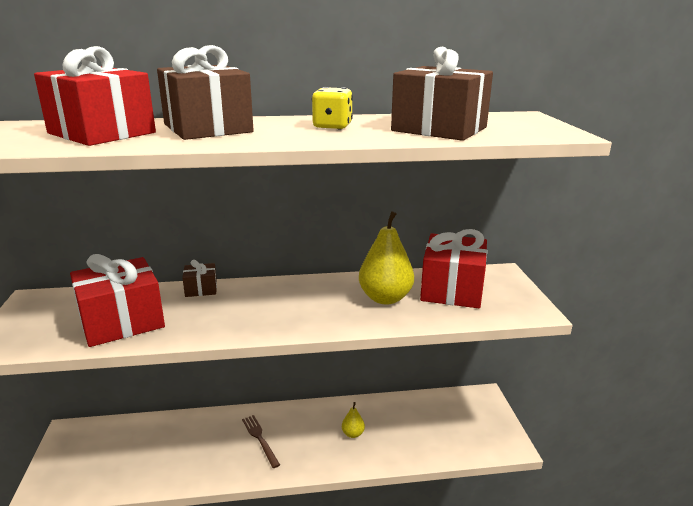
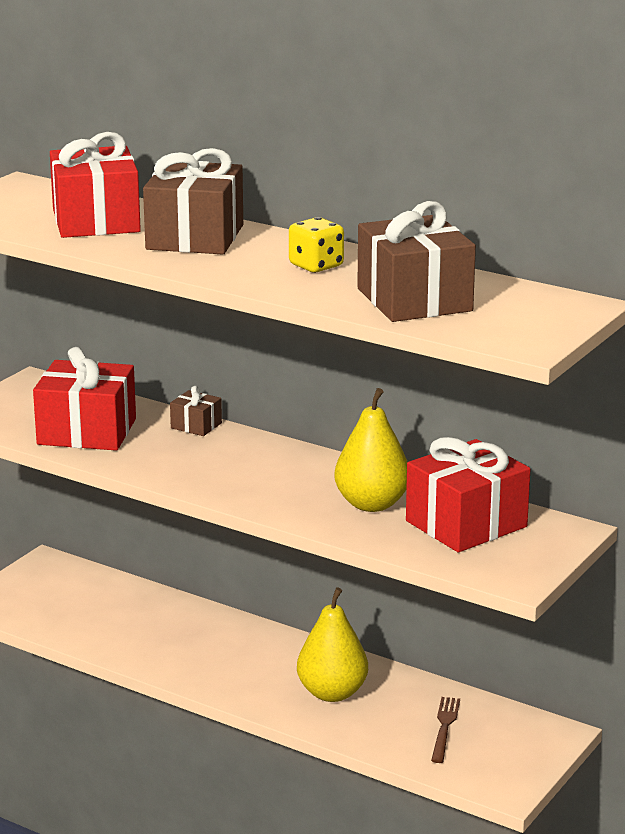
camera: 40 degrees right, 0 degrees up
brown fork [242,415,280,468] -> brown fork moved to [431,697,460,763]
yellow pear [342,402,365,438] -> yellow pear [297,587,368,702], size x2.11

